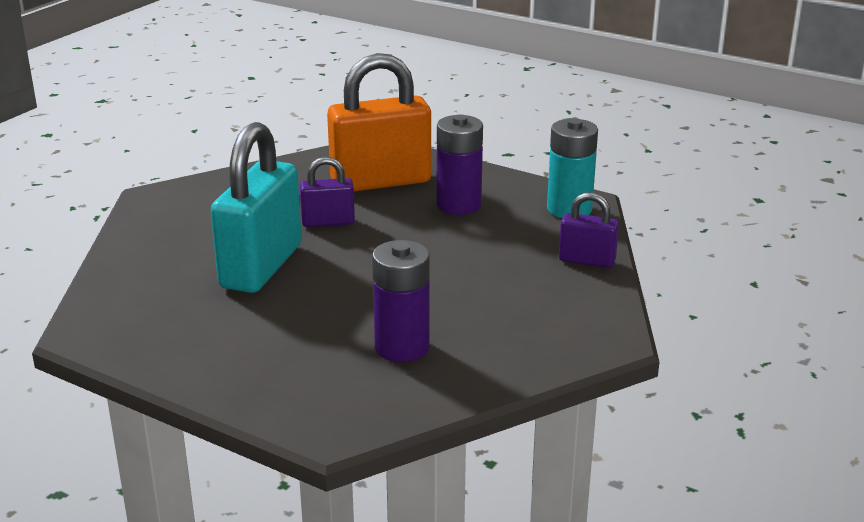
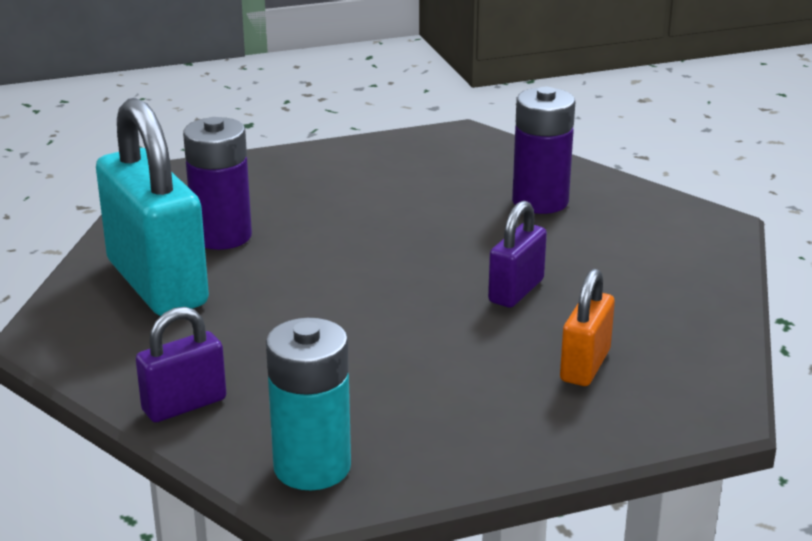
camera: 130 degrees right, 0 degrees up
turquoise padlock [211,122,302,293] -> turquoise padlock moved to [96,98,209,316]
orange padlock [327,53,431,192] -> orange padlock [560,269,615,386], size x0.50
purple battery [437,114,483,215] -> purple battery moved to [512,87,575,214]

